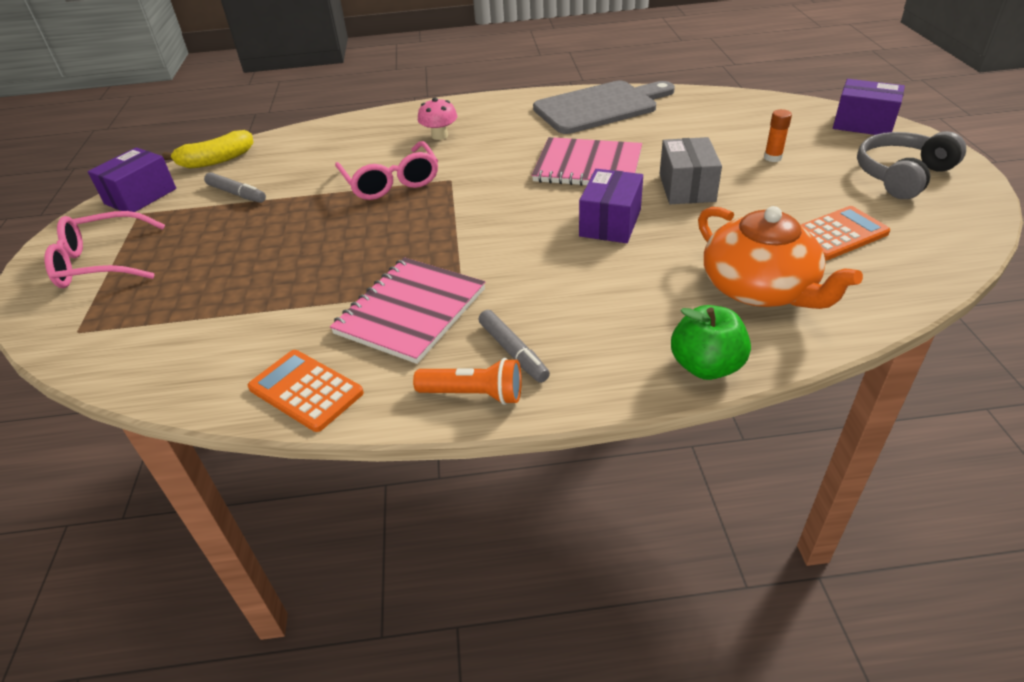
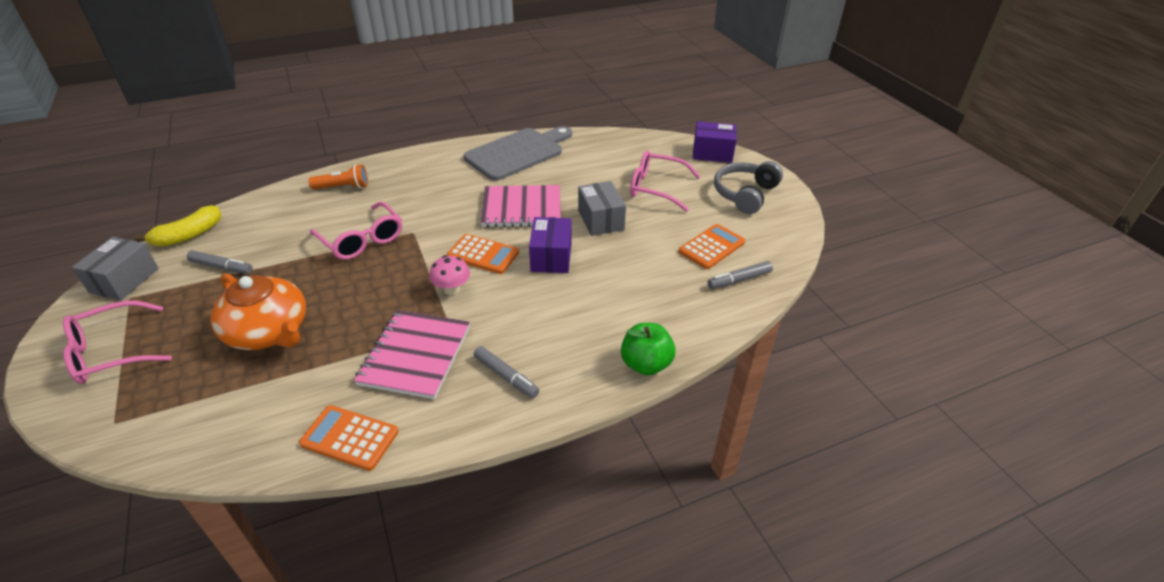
camera: 20 degrees left, 0 degrees up
purple box [88,147,176,212] -> grey box [72,237,159,300]
orange flashlight [413,358,522,405] -> orange flashlight moved to [309,164,368,189]
pink mushroom [418,98,457,140] -> pink mushroom moved to [429,255,470,295]
orange teapot [698,206,863,309] -> orange teapot moved to [210,273,306,350]
orange glue stick [764,109,792,162] -> pink glasses [630,151,701,212]
none -> orange calculator [447,234,519,274]
none -> grey marker [708,261,773,289]

